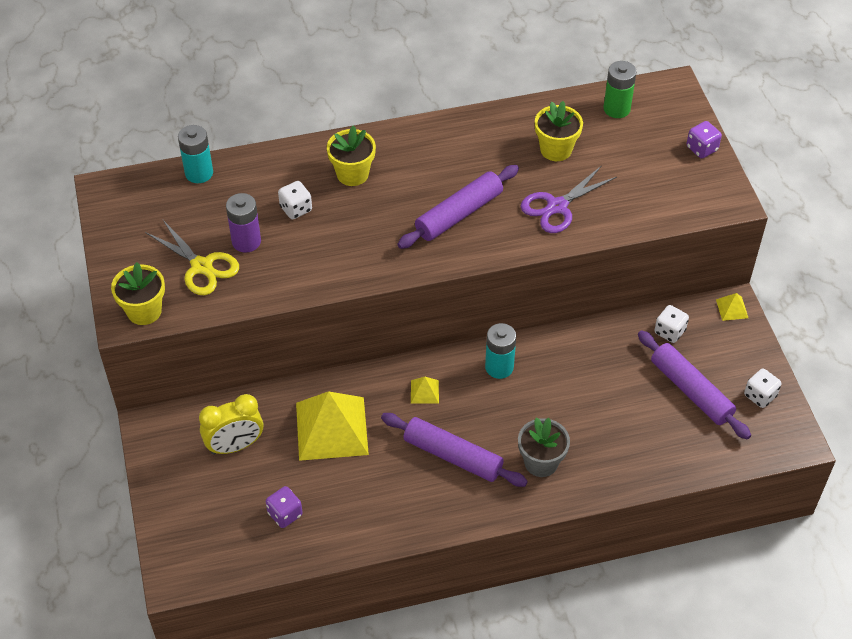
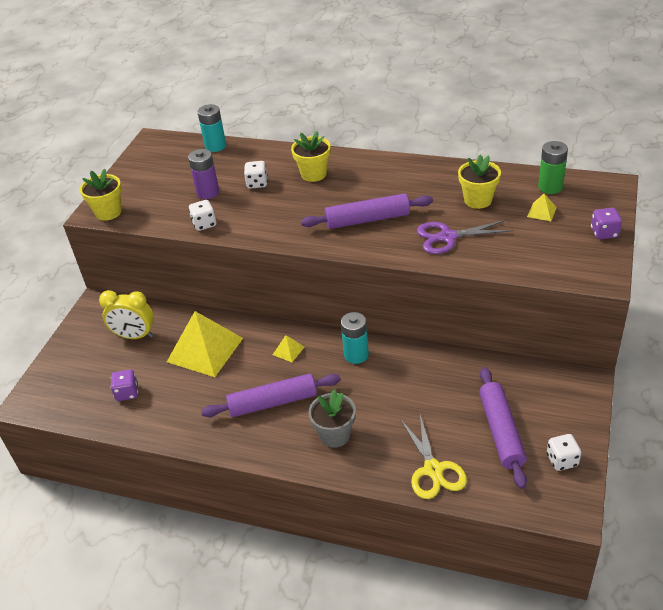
camera: 35 degrees right, 10 degrees down
yellow scissors [145,220,239,295] -> yellow scissors moved to [400,415,467,499]
purple rolling pin [381,413,528,487] -> purple rolling pin turned 75 degrees counterclockwise [201,373,341,417]
white dice [655,305,689,343] -> white dice moved to [188,200,216,231]
yellow pyramid [716,293,748,321] -> yellow pyramid moved to [527,194,557,221]

